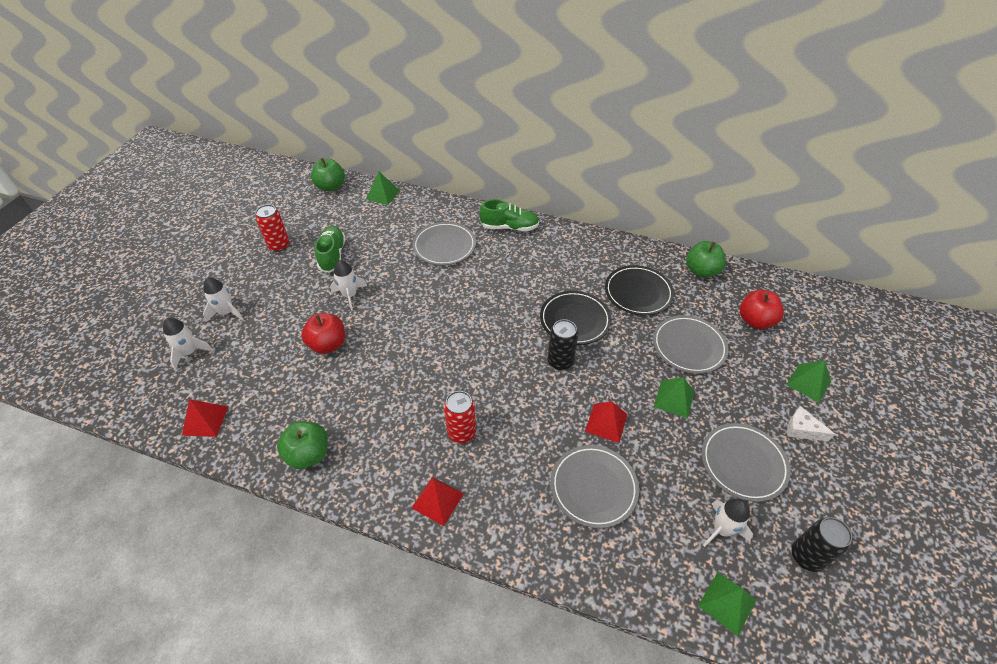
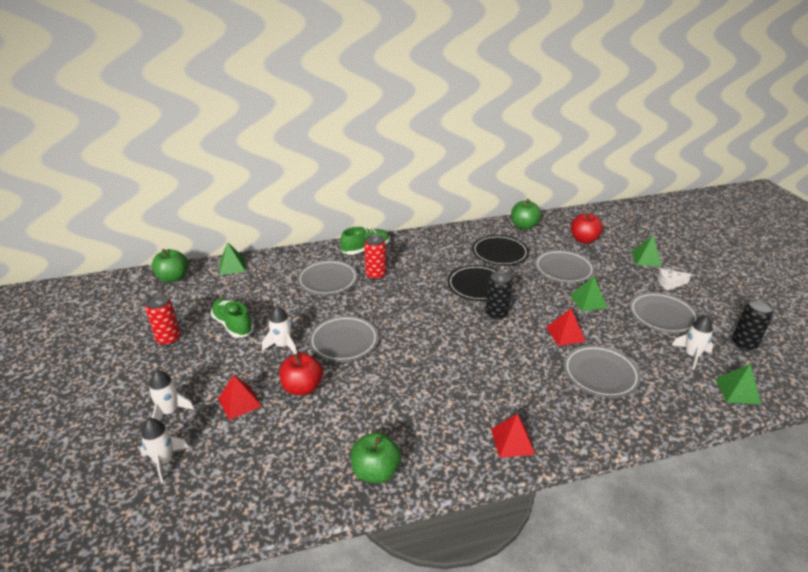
camera: 35 degrees left, 15 degrees down
red pyramid [182,399,228,437] -> red pyramid moved to [218,375,262,420]
red can [444,391,476,443] -> red can moved to [364,235,386,280]
none -> grey plate [309,316,379,362]

